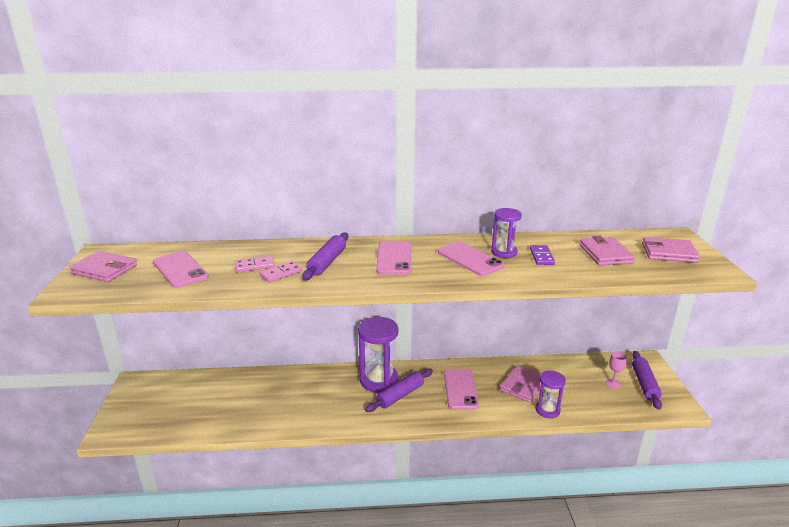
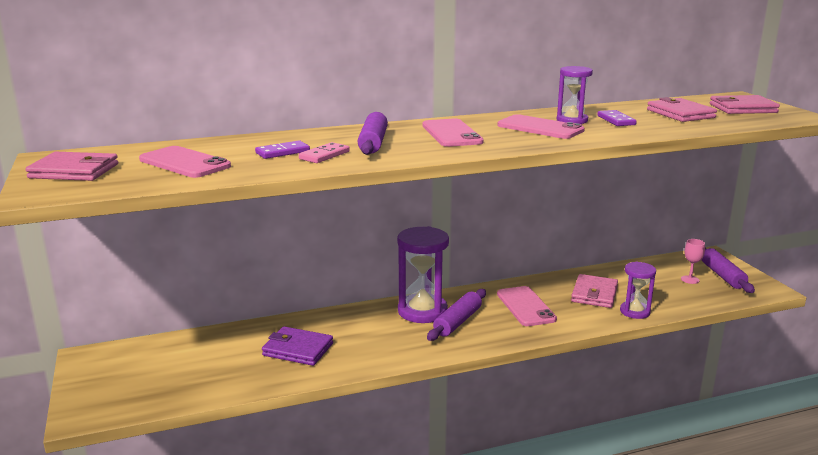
camera: 15 degrees left, 5 degrees down
pink domino [235,256,274,272] -> purple domino [255,140,310,159]
none -> purple wallet [262,326,333,366]

